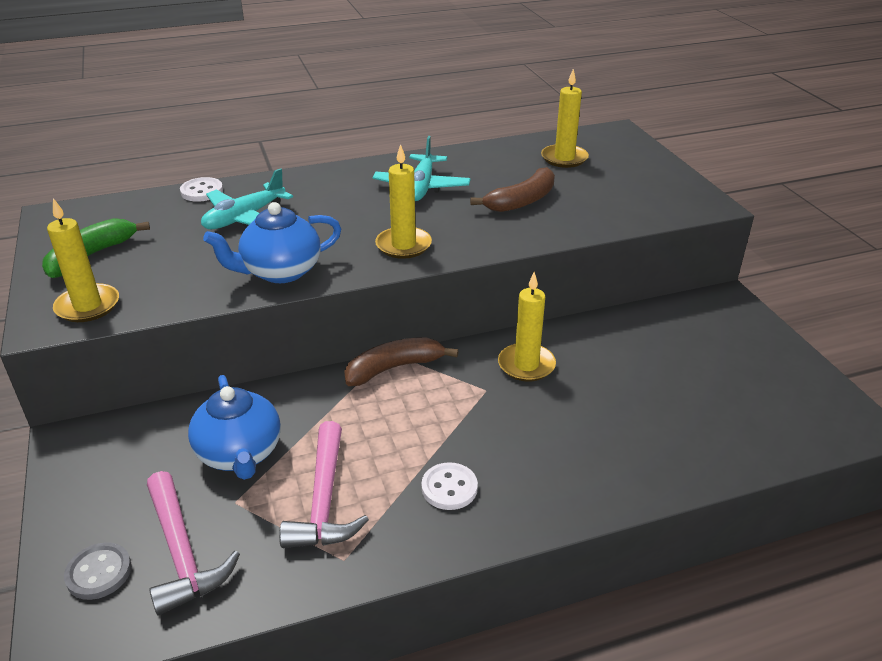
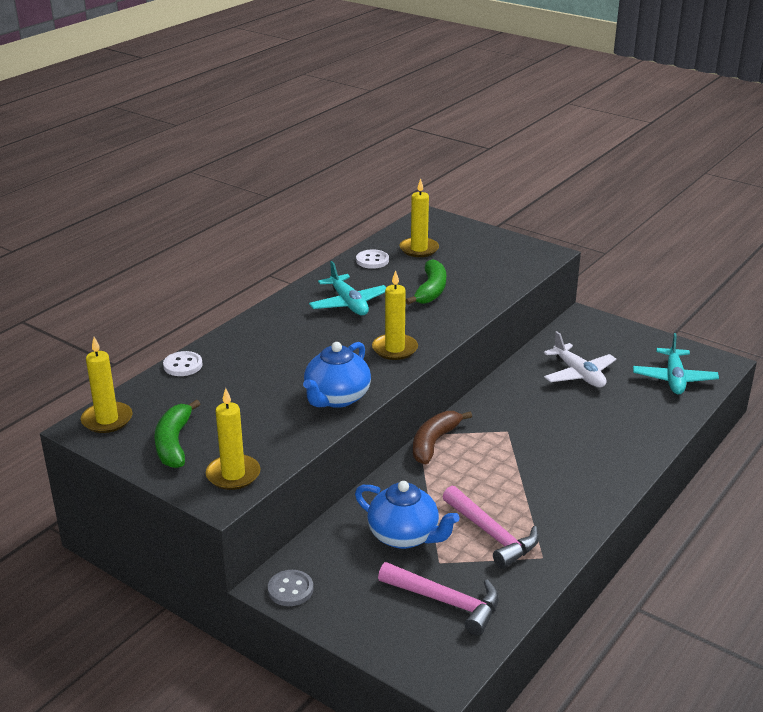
camera: 35 degrees left, 5 degrees down
grey button [64,542,132,600] -> grey button moved to [268,570,313,606]
turquoise plane [201,168,293,229] -> turquoise plane moved to [633,333,719,394]
white button [421,462,478,510] -> white button moved to [356,249,389,269]
brown banana [470,167,555,212] -> green banana [405,259,446,305]
yellow candle [498,272,556,382] -> yellow candle moved to [81,337,132,433]
none -> white plane [544,331,616,388]

